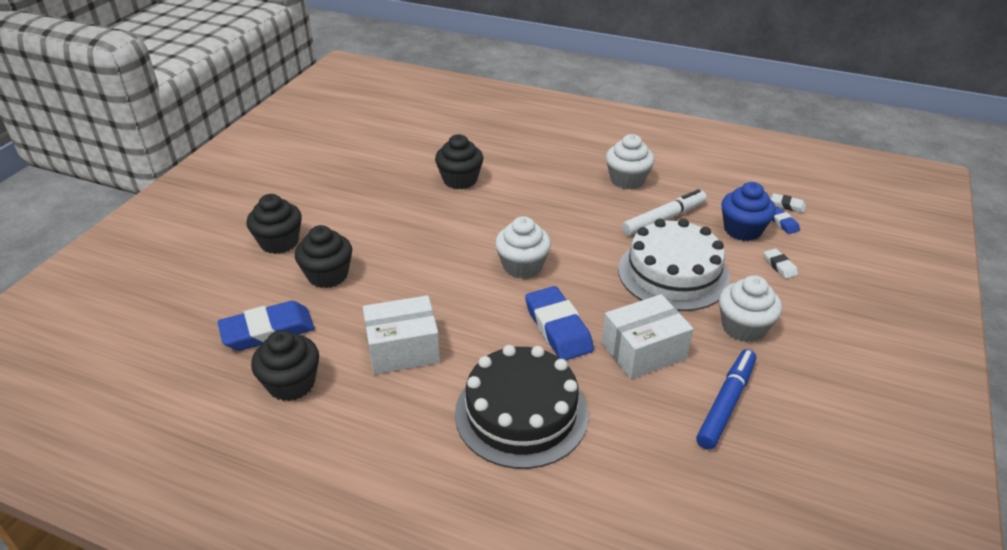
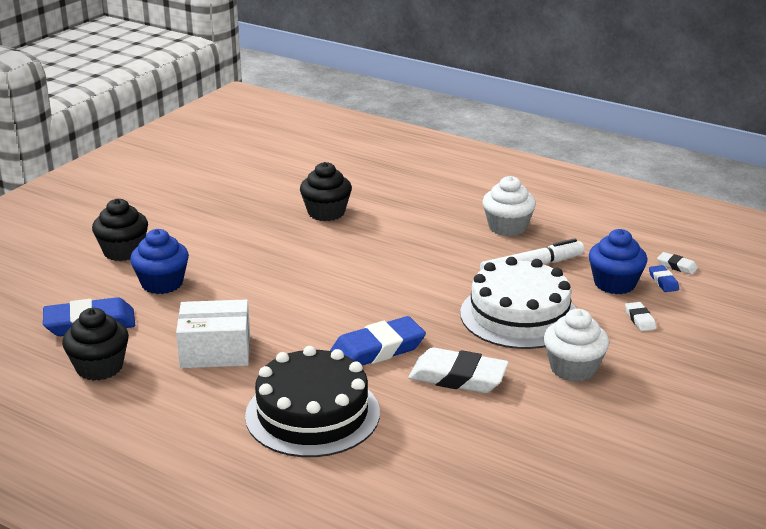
camera: 10 degrees right, 10 degrees down
black cupcake [295,225,352,288] -> blue cupcake [130,229,189,294]
white cupcake [495,216,551,279] -> none
blue eraser [525,286,594,360] -> blue eraser turned 75 degrees clockwise [330,316,426,366]
white box [602,294,693,379] -> white eraser [409,347,509,393]
blue marker [696,349,756,450] -> none

